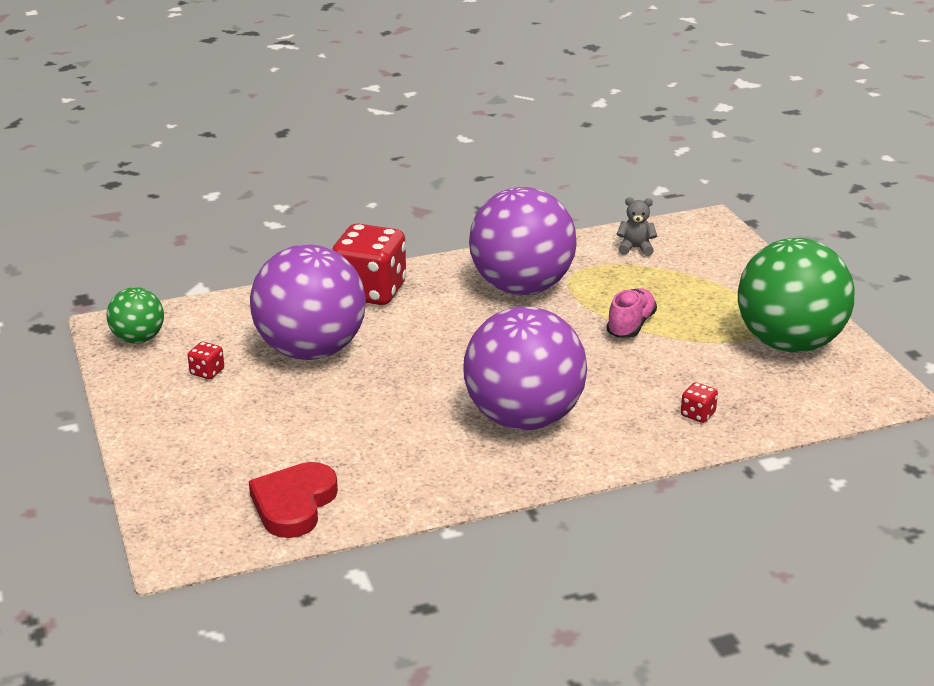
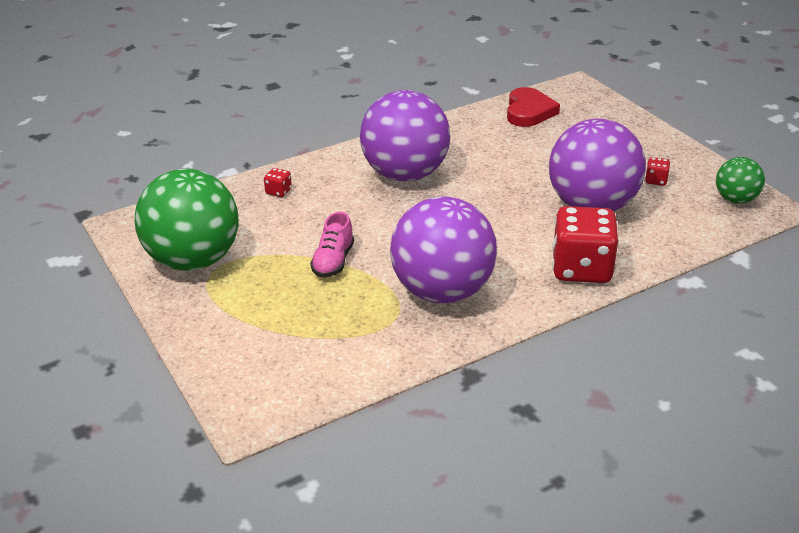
camera: 170 degrees right, 5 degrees up
grey teddy bear [617,197,657,256] -> none

